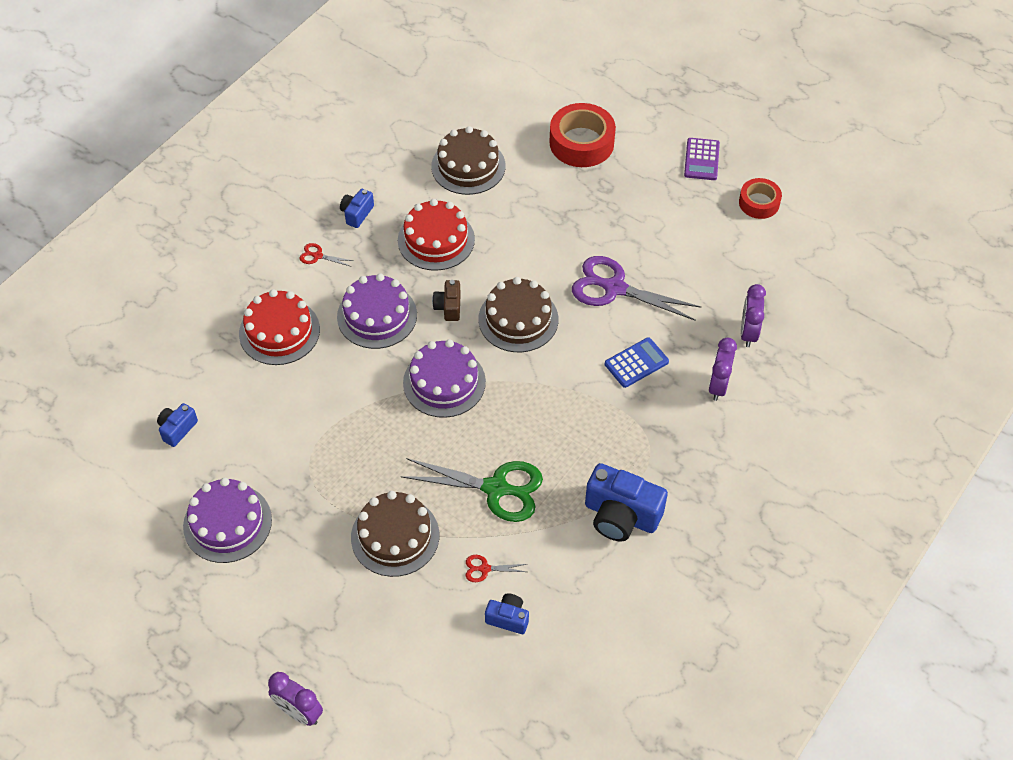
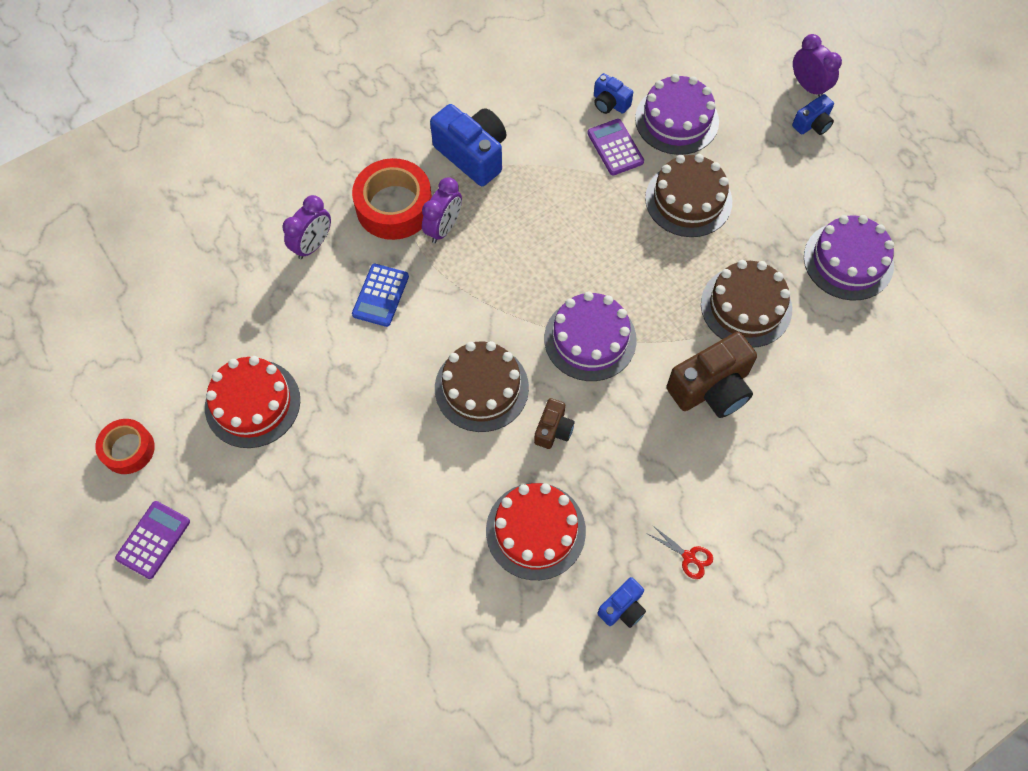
camera: 160 degrees left, 10 degrees up
blue camera [157,403,198,447] -> blue camera moved to [792,94,834,135]
red cake [239,289,320,365] -> red cake moved to [205,356,300,448]
purple cake [337,273,417,349] -> purple cake moved to [635,74,719,155]
green scissors [401,458,543,522] -> none
brown cake [431,126,506,195] -> brown cake moved to [701,260,792,347]
red scissors [466,555,526,582] -> purple calculator [587,119,644,176]
red tape [549,103,616,167] -> red tape moved to [352,158,432,240]
purple scissors [572,256,701,321] -> none
blue calculator [605,337,669,388] -> blue calculator turned 60 degrees counterclockwise [352,264,409,327]
purple clock [741,284,766,347] -> purple clock moved to [422,177,462,243]
none -> brown camera [666,332,757,418]

